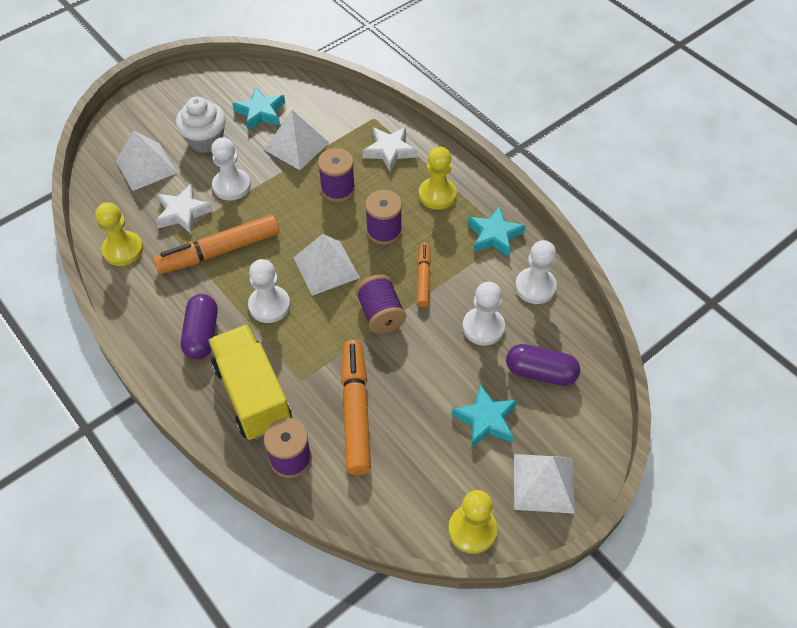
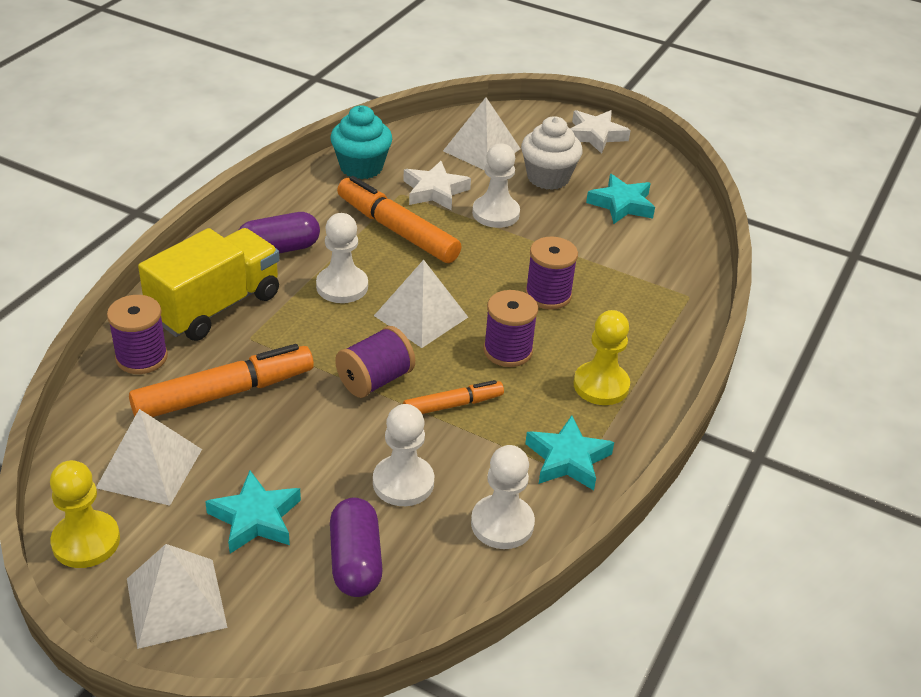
camera: 65 degrees right, 15 degrees down
yellow pawn [95,202,143,266] -> turquoise cupcake [330,106,392,179]
white pyramid [265,110,329,170] -> white pyramid moved to [96,409,202,506]
white star [363,127,417,172] -> white star moved to [570,110,631,154]

